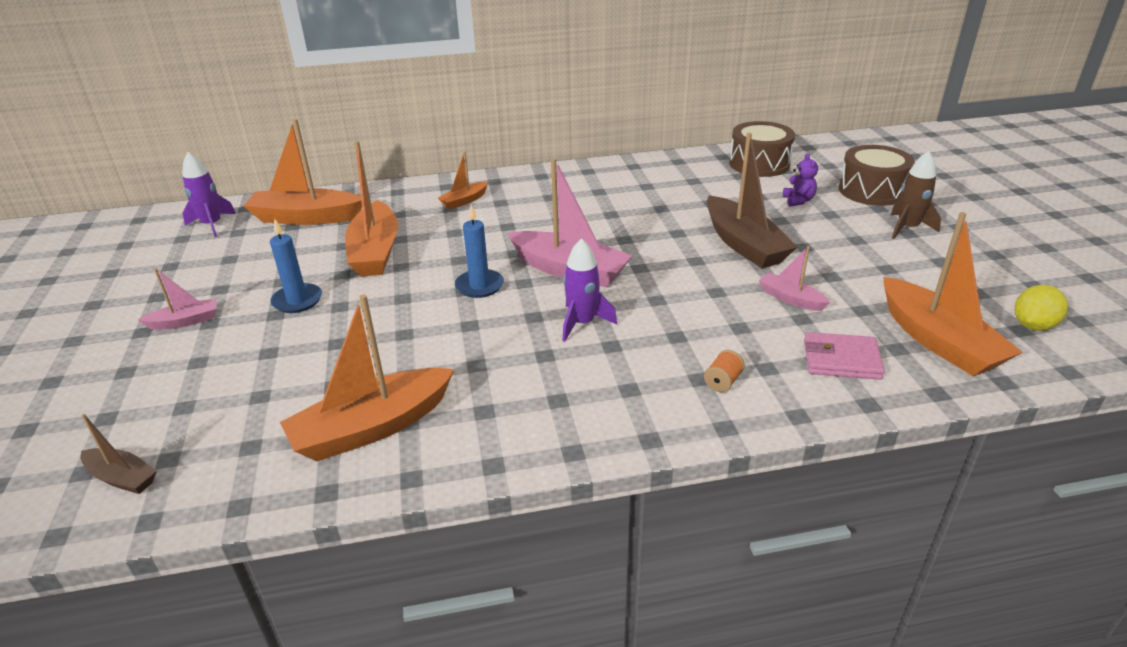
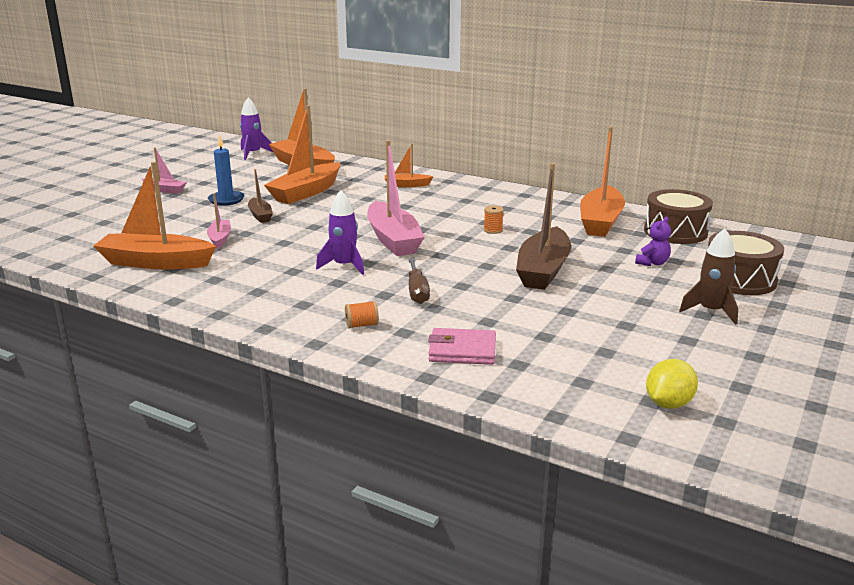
camera: 40 degrees right, 10 degrees down
brown boat [81,414,157,494] -> brown boat moved to [248,169,273,223]
blue candle [455,205,504,298] -> none
pink boat [759,246,830,311] -> pink boat moved to [207,193,231,249]
pink wallet [804,332,885,380] -> pink wallet turned 45 degrees counterclockwise [428,328,496,365]
orange boat [883,212,1023,376] -> orange boat moved to [580,127,625,237]
yellow lemon [1015,285,1068,331] -> yellow lemon turned 45 degrees counterclockwise [646,359,698,409]
none -> brown screwdriver [409,258,430,304]
none -> orange spool [484,205,504,234]

